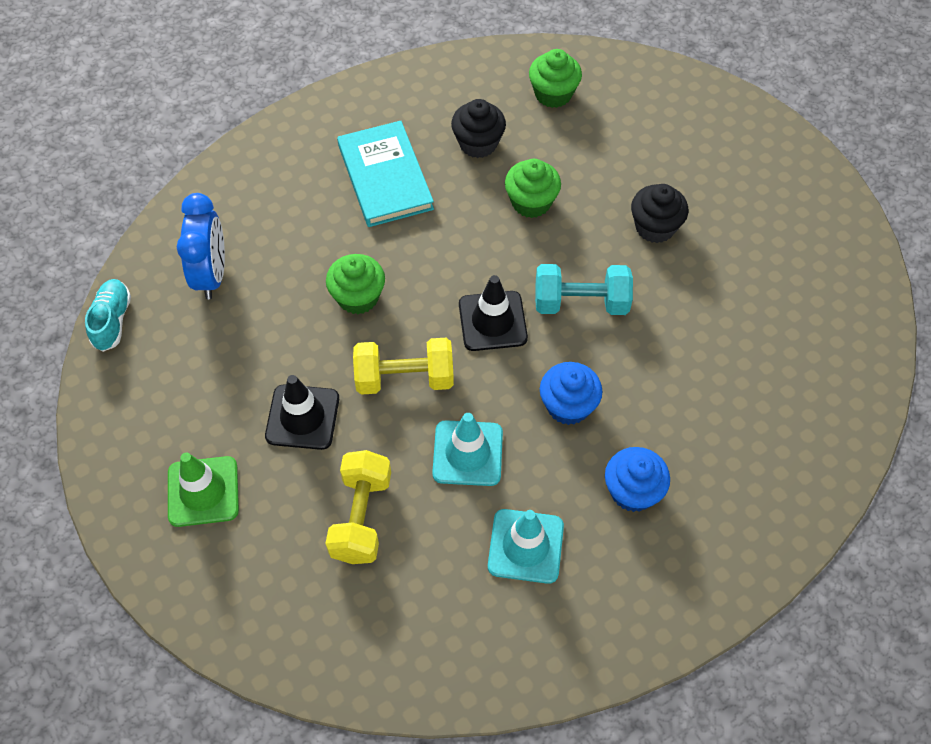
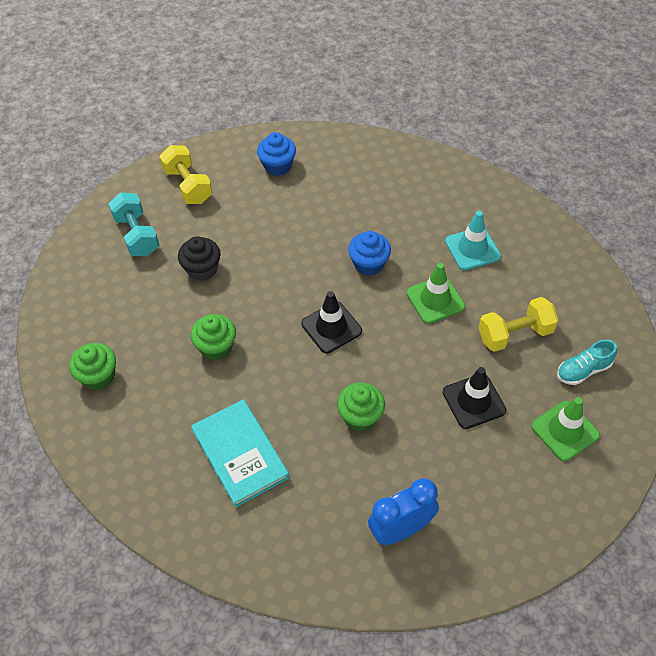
camera: 115 degrees left, 5 degrees down
turquoise shoe [85,279,131,352] -> turquoise shoe moved to [557,340,617,385]
turquoise book [337,121,434,227] -> turquoise book turned 75 degrees counterclockwise [191,399,289,508]
yellow dumbbell [353,338,454,395] -> yellow dumbbell moved to [159,145,212,204]
turquoise traffic cone [432,413,503,486] -> green traffic cone [406,263,465,324]
black cupcake [451,99,506,158] -> none
turquoise dumbbell [535,264,633,315] -> turquoise dumbbell moved to [109,192,159,256]
blue cupcake [605,447,670,512] -> blue cupcake moved to [257,132,296,176]

